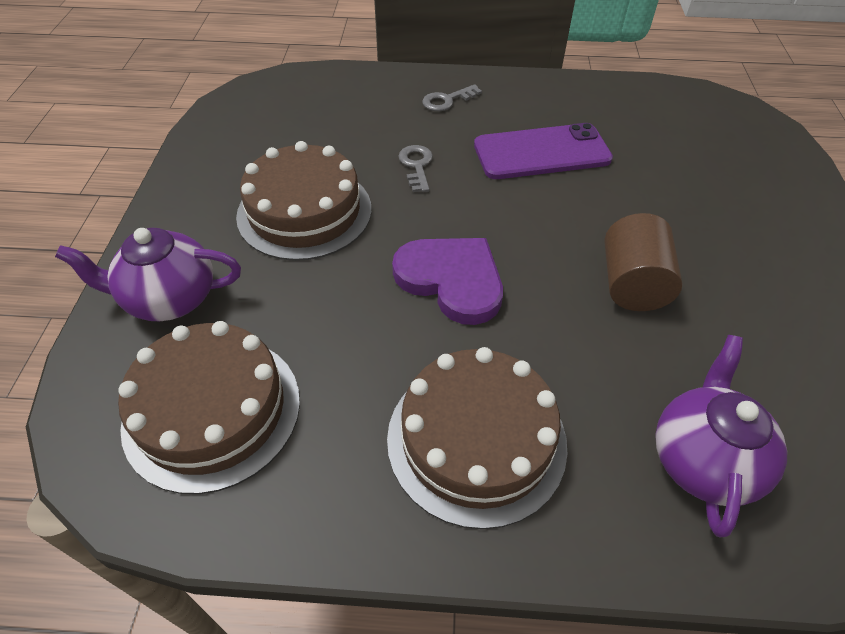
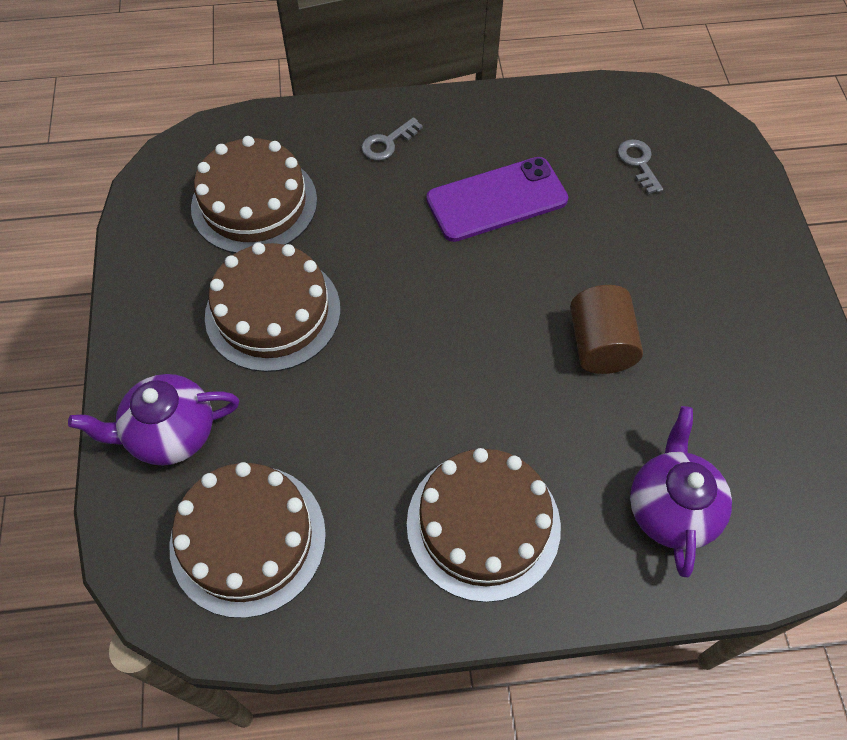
camera: 10 degrees left, 10 degrees up
purple heart [392,238,503,325] -> none
grey key [398,145,433,192] -> grey key moved to [618,139,663,194]
none -> brown cake [191,136,317,253]

